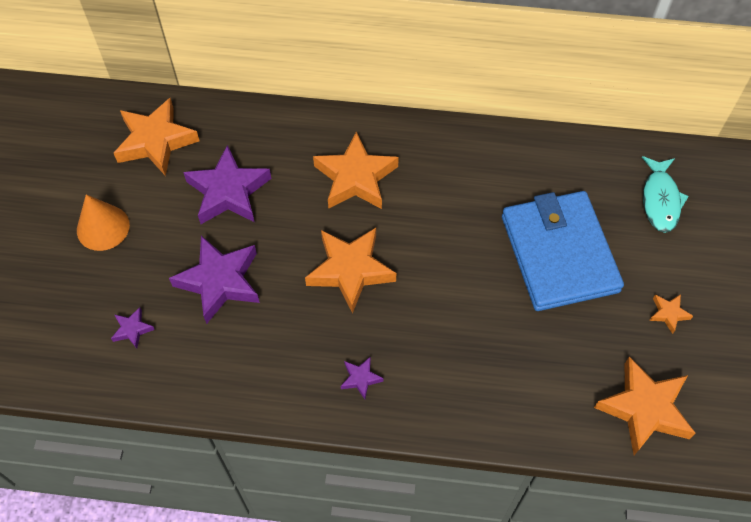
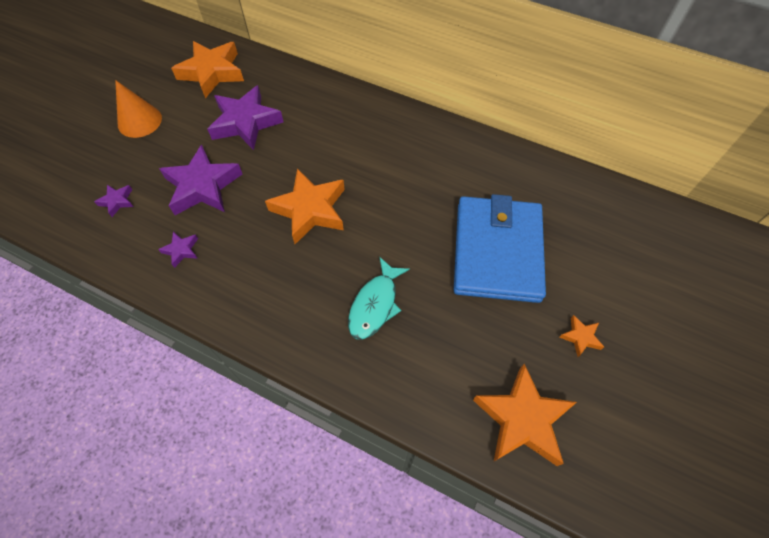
camera: 20 degrees right, 0 degrees up
orange star [313,131,399,209] -> none
purple star [341,356,384,399] -> purple star moved to [158,232,198,268]
turquoise fish [642,156,689,233] -> turquoise fish moved to [348,257,410,340]

